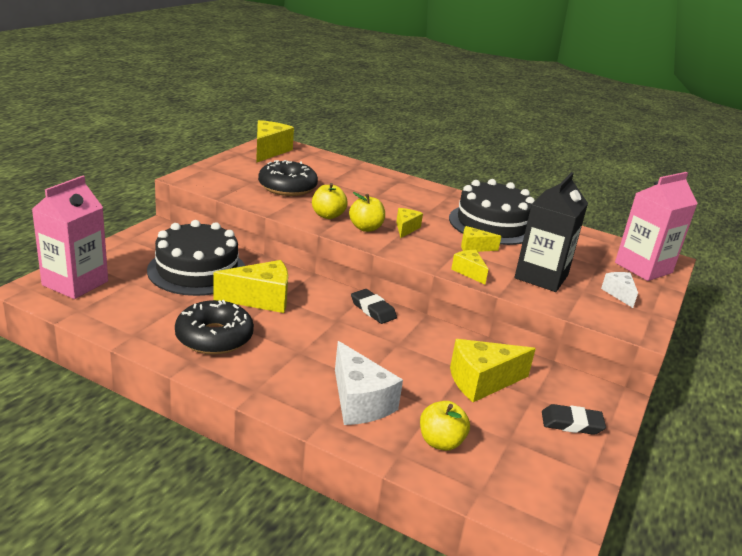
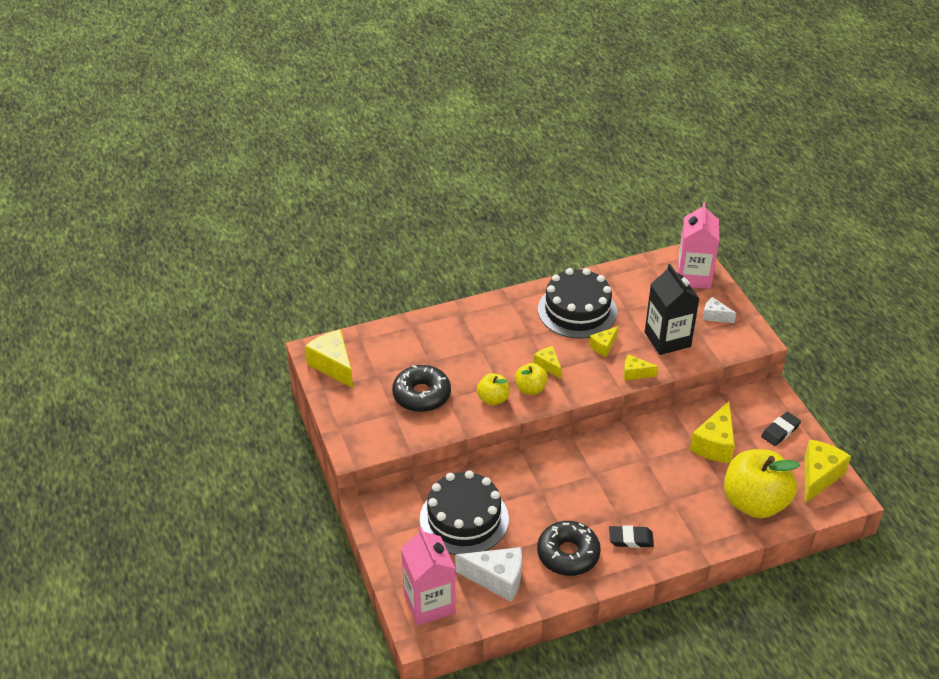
camera: 45 degrees left, 15 degrees up
yellow cheese [213,260,288,313] -> yellow cheese moved to [804,439,851,503]
white cheese [335,341,403,425] -> white cheese moved to [455,547,522,602]
black eraser [351,289,397,324] -> black eraser moved to [609,525,654,548]
yellow apple [420,401,470,451] -> yellow apple [724,449,800,519], size x2.05

